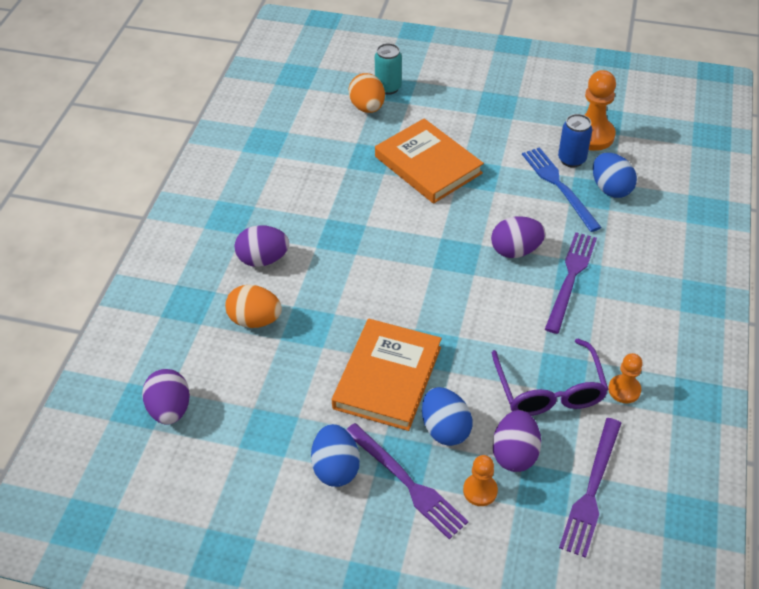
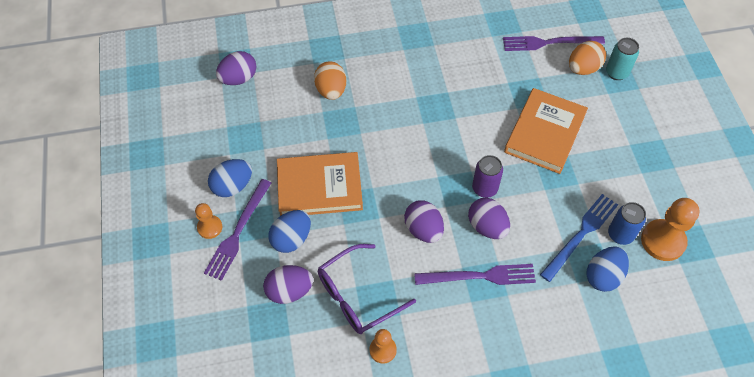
camera: 65 degrees right, 10 degrees up
purple egg [235,225,289,267] -> purple egg moved to [404,200,444,243]
orange pawn [463,455,498,506] -> orange pawn moved to [195,203,222,239]
purple fork [559,418,622,558] -> purple fork moved to [503,36,605,51]
none -> purple can [472,155,503,198]

